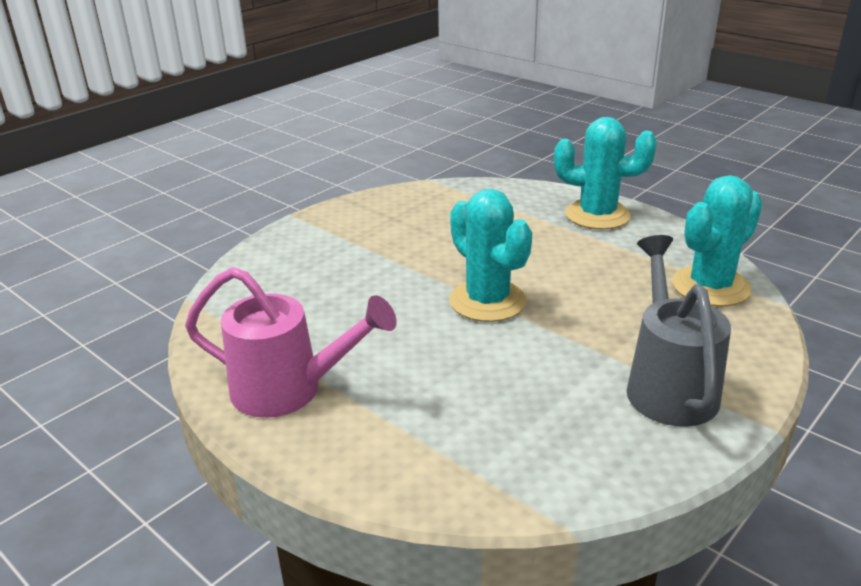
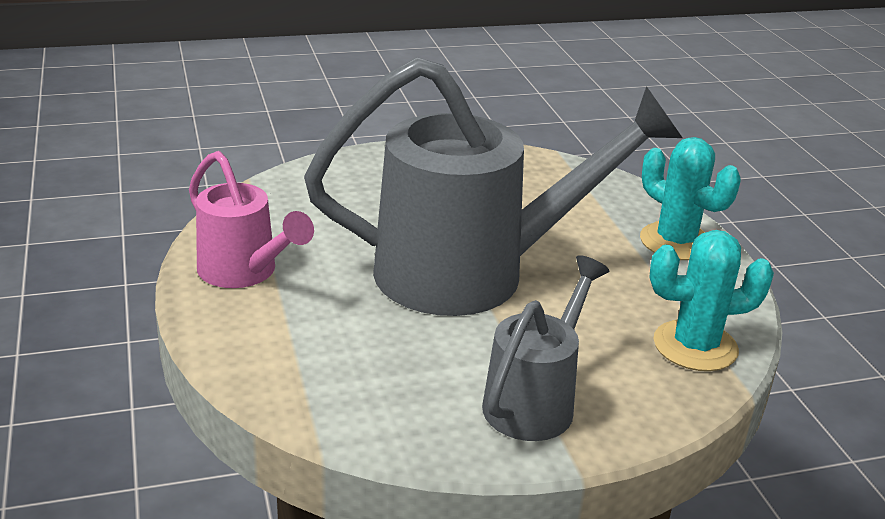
camera: 30 degrees right, 0 degrees up
turquoise cactus [449,189,532,322] -> grey watering can [304,57,683,316]

